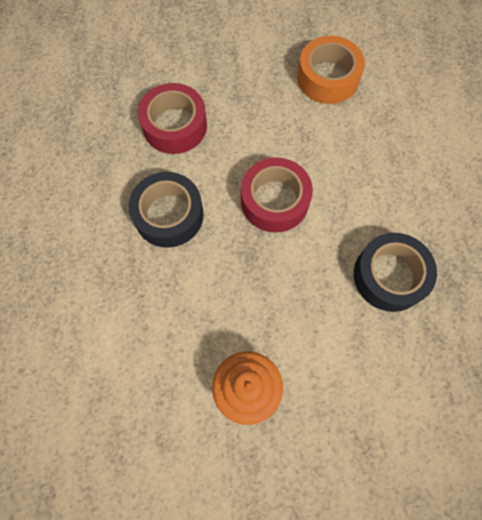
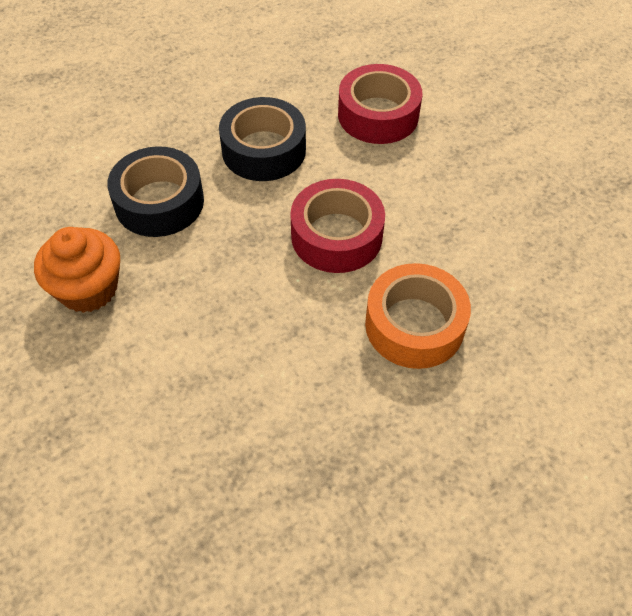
camera: 65 degrees right, 15 degrees down
orange tape [297,36,365,104] -> orange tape moved to [365,263,471,369]
black tape [354,233,437,312] -> black tape moved to [107,146,204,237]

